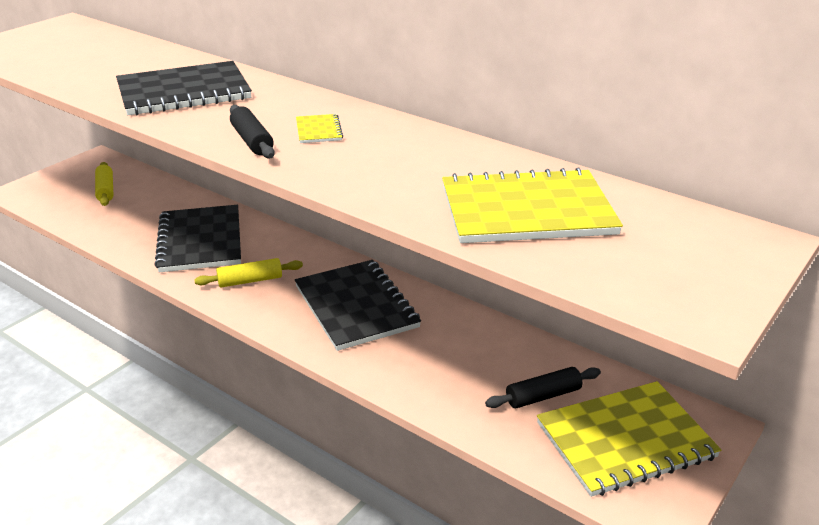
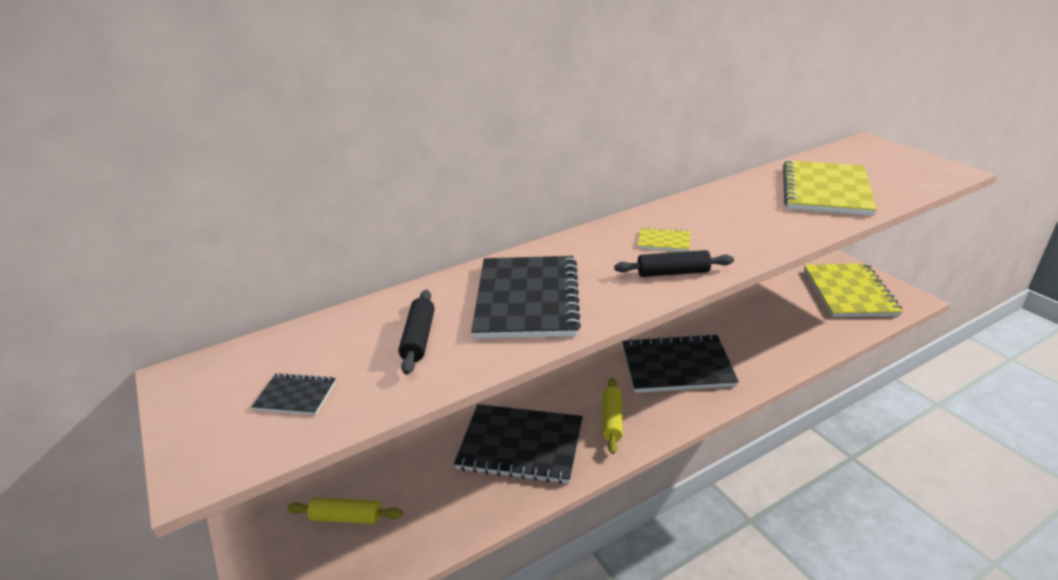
camera: 65 degrees left, 0 degrees up
black rolling pin [485,367,601,408] -> black rolling pin moved to [398,290,435,375]
none -> black notebook [252,373,336,415]

